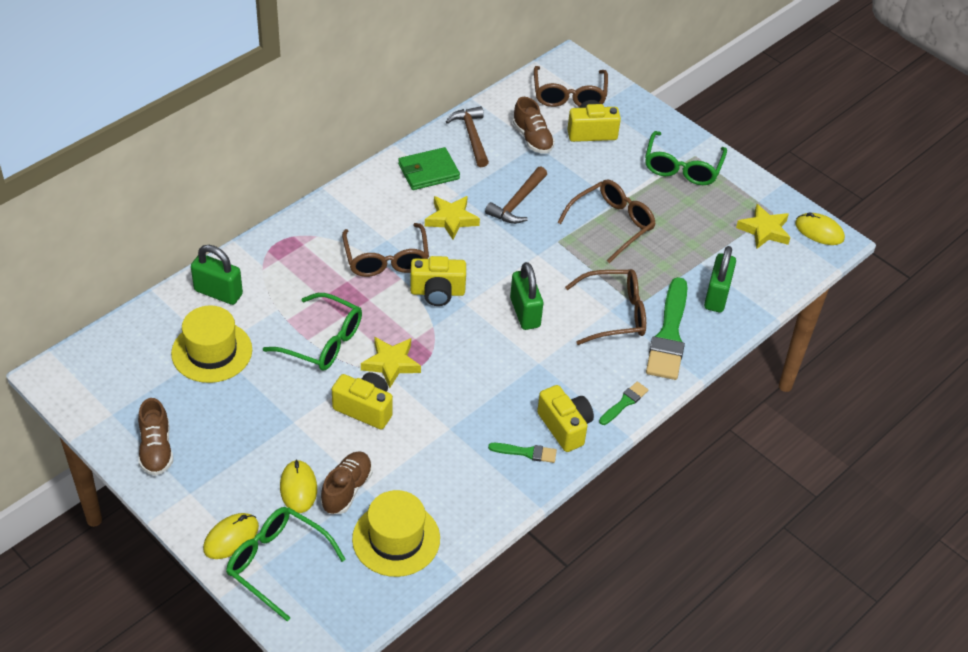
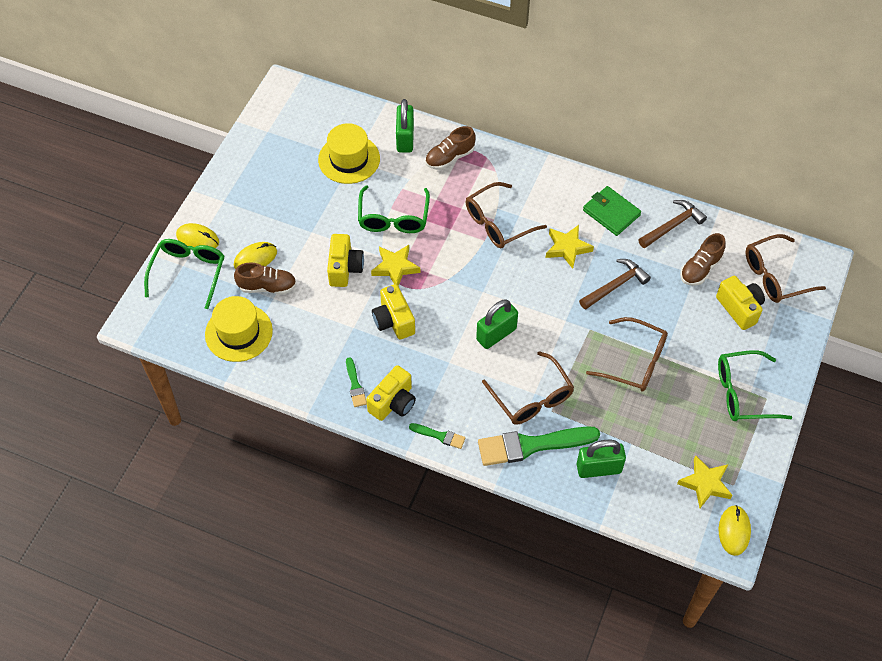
camera: 70 degrees right, 10 degrees up
brown shoe [138,398,173,476] -> brown shoe moved to [425,126,476,170]
yellow camera [410,256,466,306] -> yellow camera moved to [372,284,415,340]
brown hammer [485,166,547,224] -> brown hammer turned 135 degrees clockwise [579,259,651,310]

